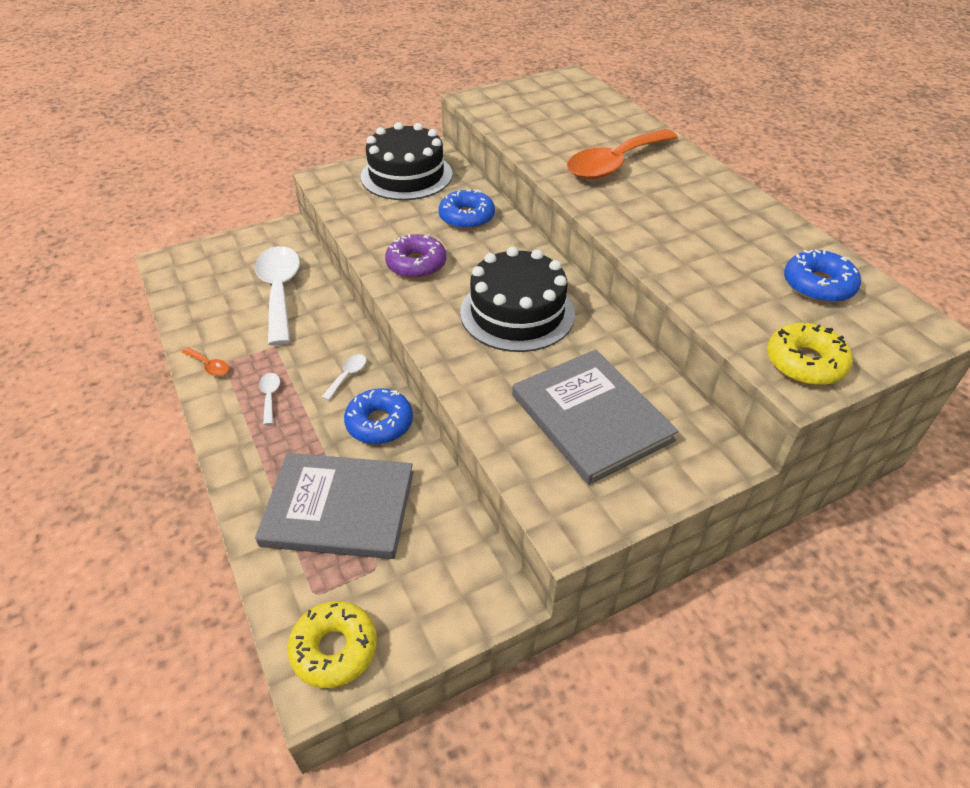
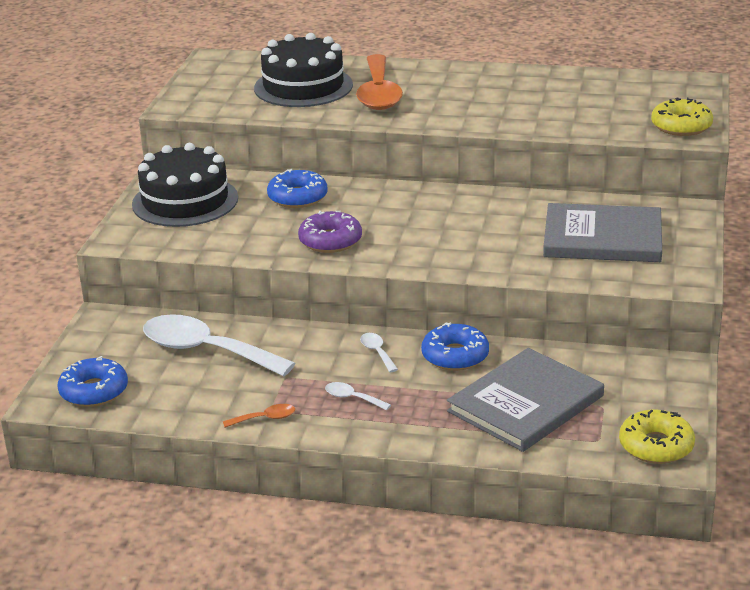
camera: 50 degrees left, 15 degrees down
black cake [460,247,575,352] -> black cake moved to [254,33,353,107]
blue donut [784,249,861,303] -> blue donut moved to [57,356,128,407]

